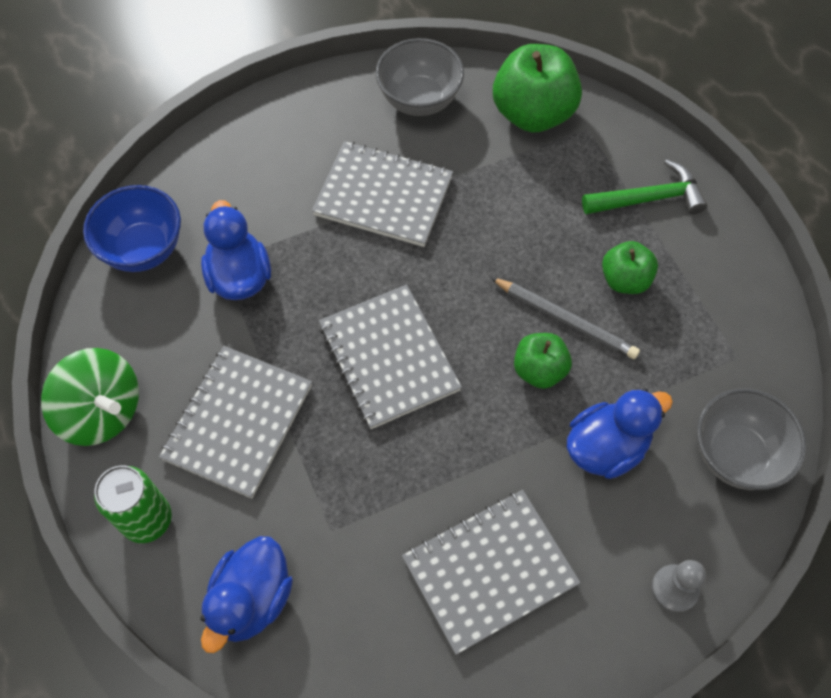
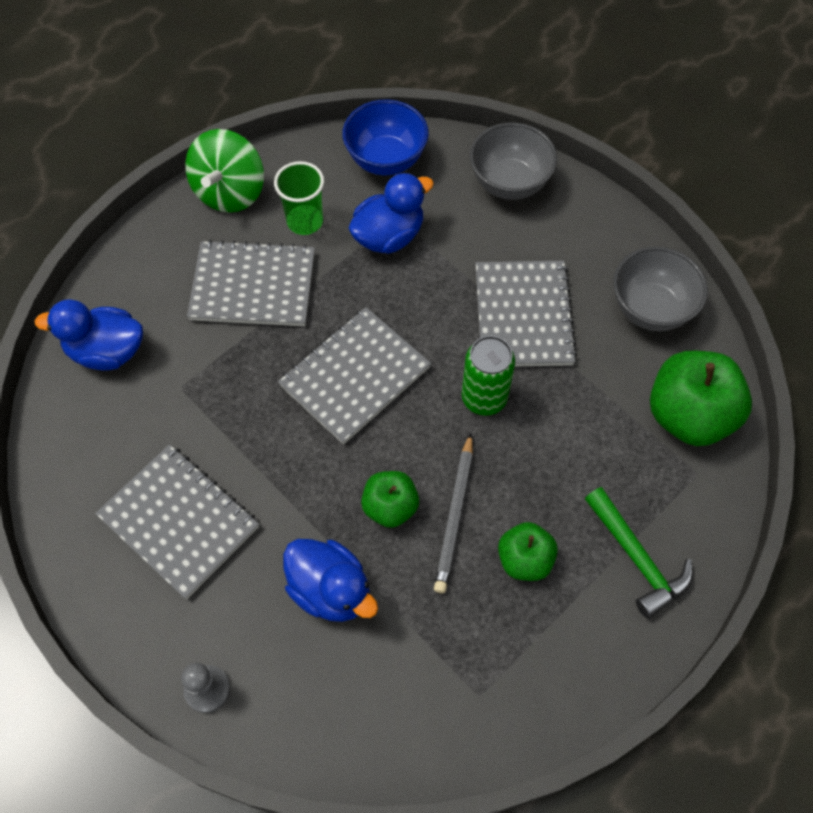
camera: 70 degrees right, 0 degrees up
green can [94,465,172,543] -> green can moved to [462,336,515,416]
grey bowl [697,388,807,490] -> grey bowl moved to [470,123,557,200]
none -> green cup [274,161,324,235]

